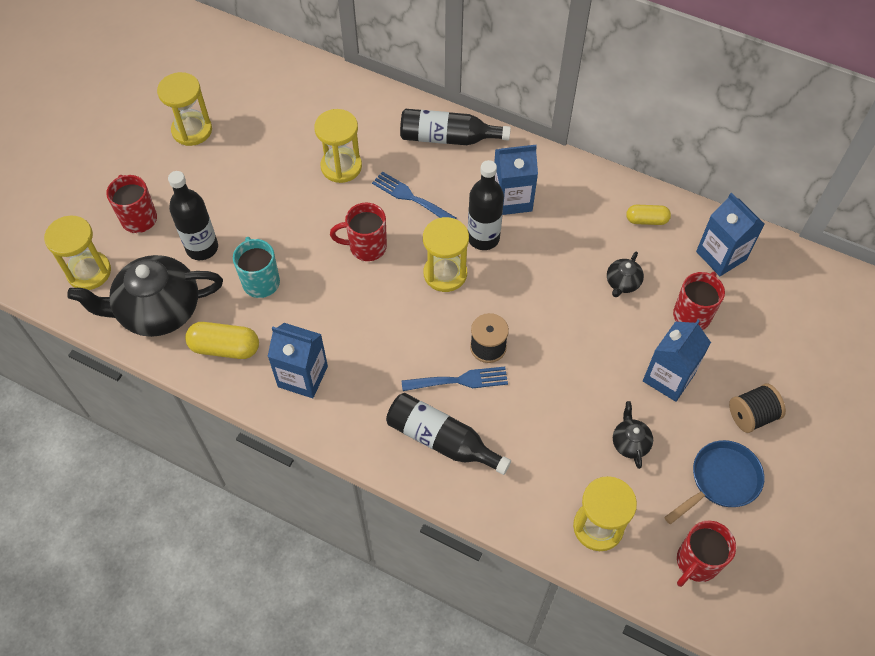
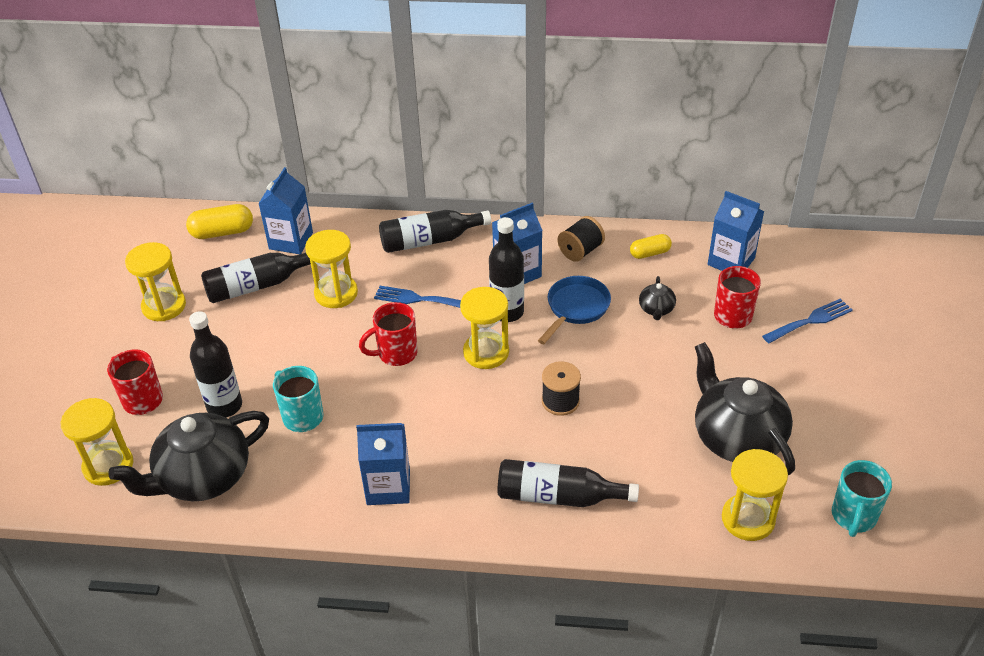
camera: 20 degrees left, 15 degrees down
yellow capsule [185,322,259,359] -> yellow capsule moved to [186,204,253,239]
blue fork [402,366,508,391] -> blue fork moved to [762,299,853,343]
black teapot [613,401,653,469] -> black teapot [695,342,795,475], size x2.29
blue carton [643,320,711,402] -> blue carton moved to [258,167,313,254]
blue pan [664,440,764,524] -> blue pan moved to [538,276,611,344]
red mug [677,521,736,587] -> turquoise mug [832,460,892,537]
black spool [729,383,786,433] -> black spool moved to [558,216,605,262]
none -> black bottle [201,253,311,303]

